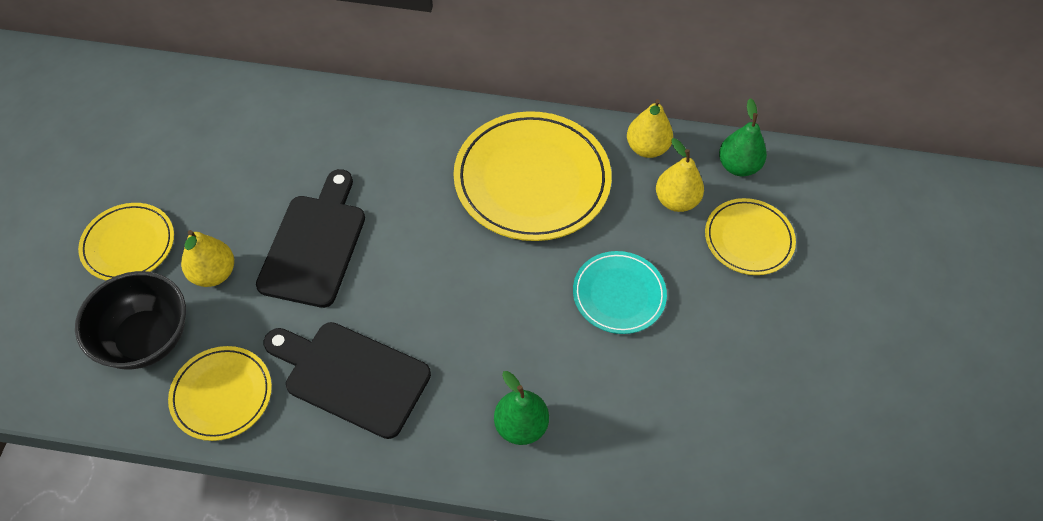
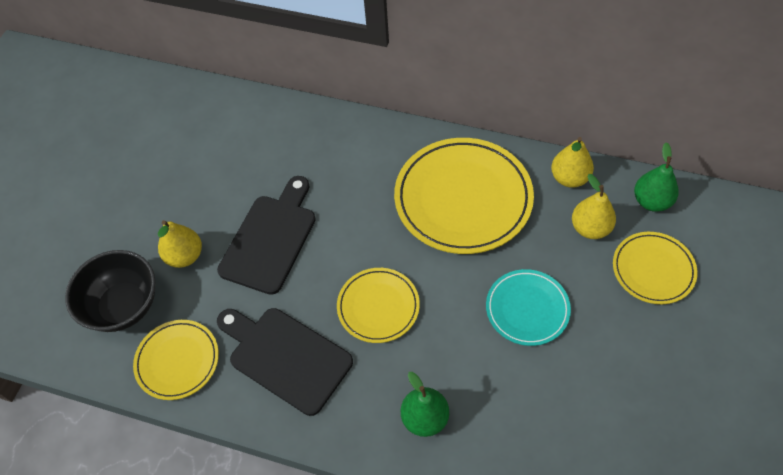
camera: 15 degrees right, 0 degrees up
yellow plate [78,203,174,281] -> yellow plate moved to [337,268,420,343]

